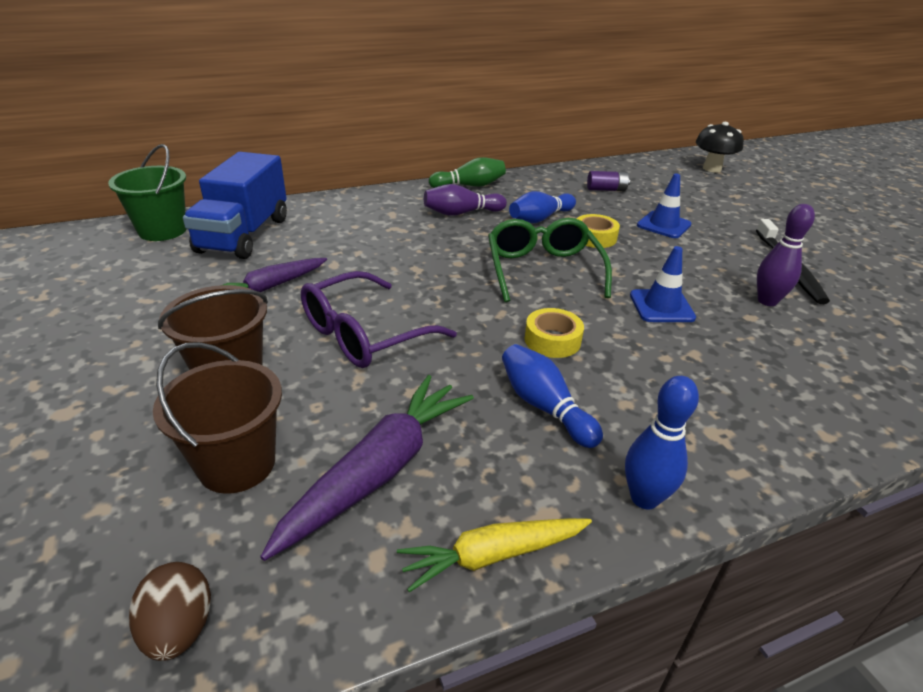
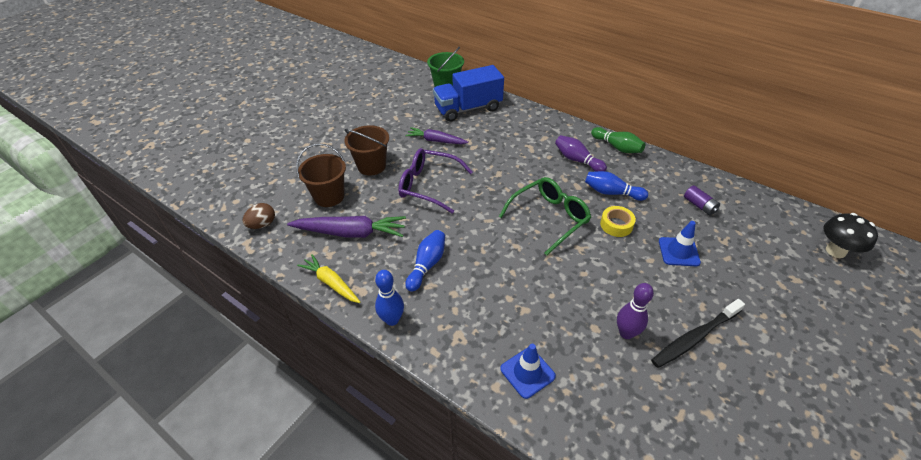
camera: 60 degrees right, 10 degrees up
yellow tape [525,308,584,358] -> none
blue traffic cone [630,246,696,322] -> blue traffic cone moved to [500,344,556,399]

